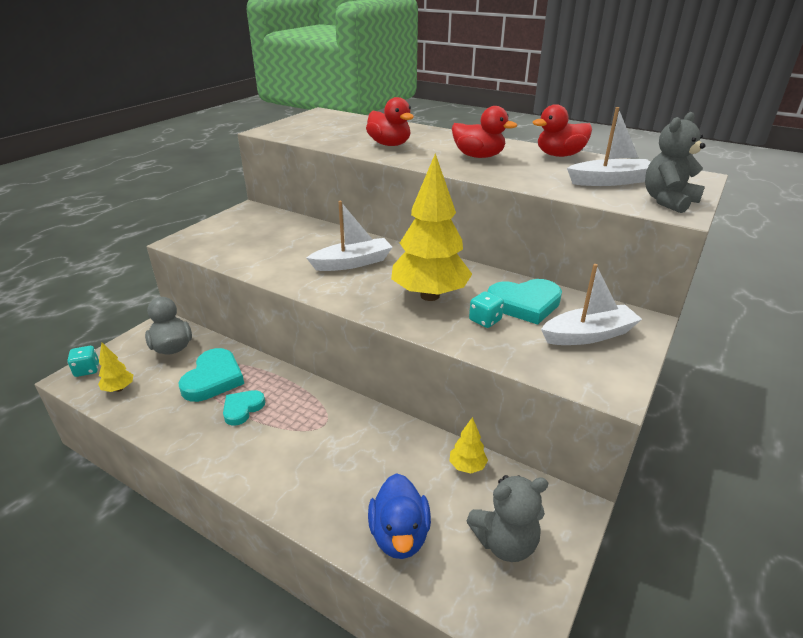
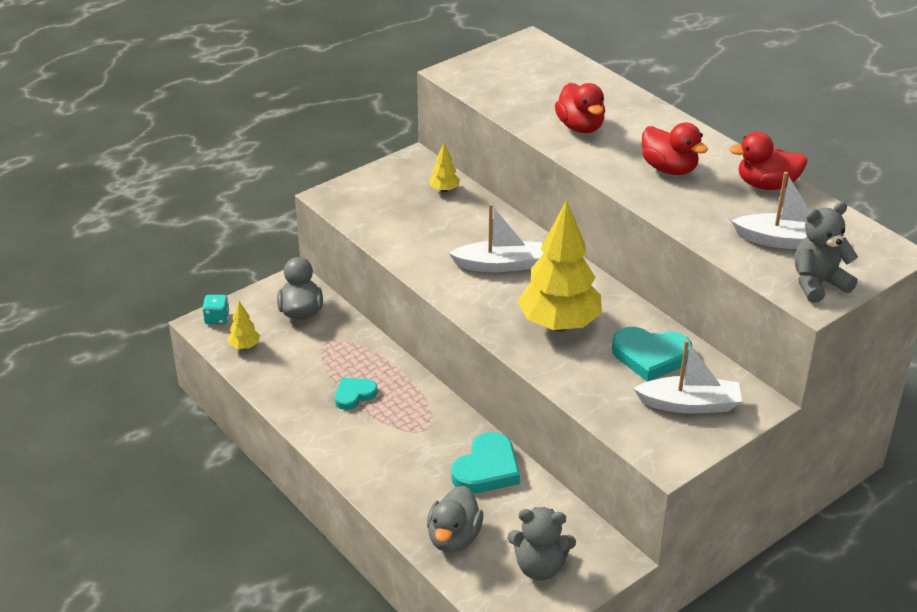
camera: 20 degrees right, 5 degrees up
turquoise heart [178,348,244,402] -> turquoise heart moved to [451,432,520,493]
blue duck [368,473,431,559] -> grey duck [427,486,483,552]
yellow tree [450,417,488,474] -> yellow tree moved to [429,143,460,192]
turquoise dice [469,291,504,328] -> none

